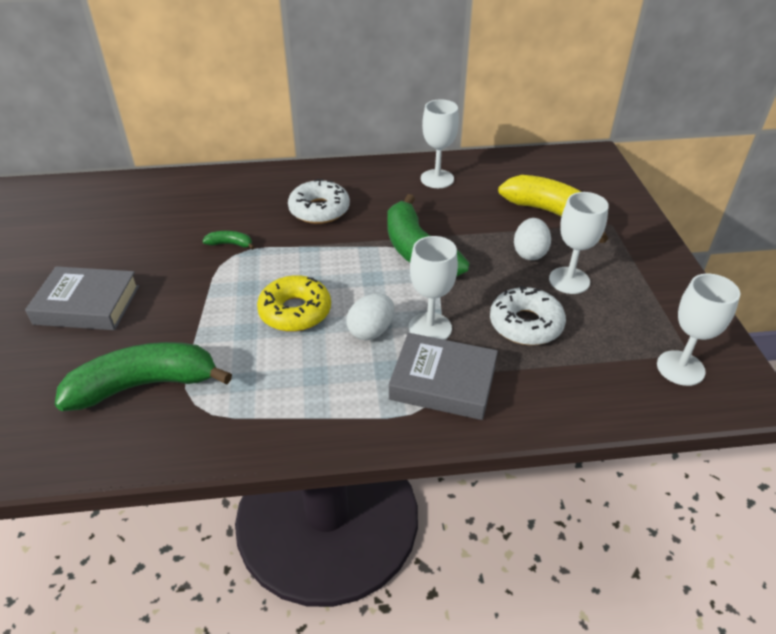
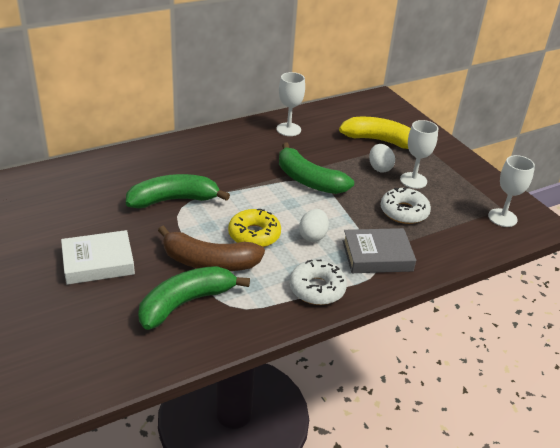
camera: 25 degrees left, 5 degrees down
grey book [25,266,139,330] -> white book [61,230,135,285]
green banana [203,231,255,250] -> green banana [126,174,230,209], size x2.44
white donut [288,179,350,224] -> white donut moved to [289,260,347,305]
white goblet [409,236,458,340] -> none
none -> brown banana [158,226,265,271]

